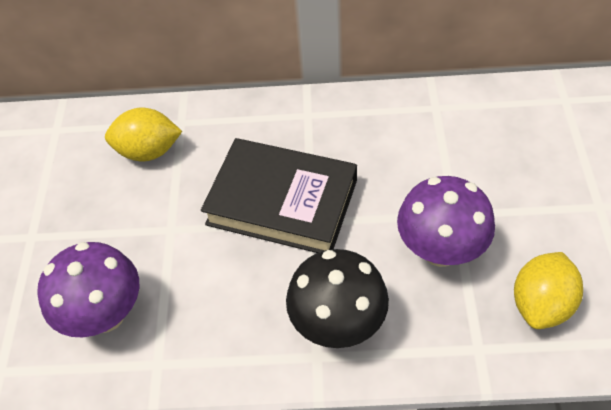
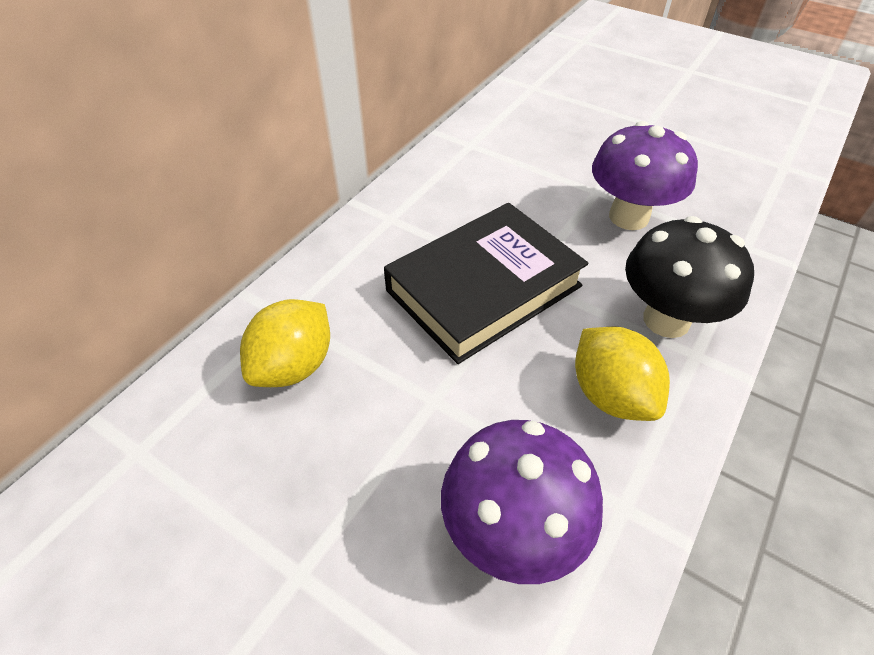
camera: 60 degrees left, 5 degrees down
yellow lemon [514,252,583,329] -> yellow lemon moved to [575,327,670,421]

